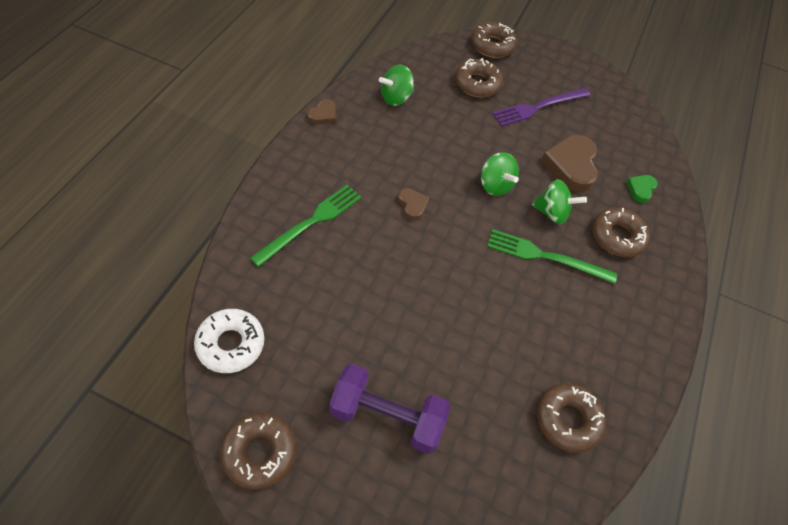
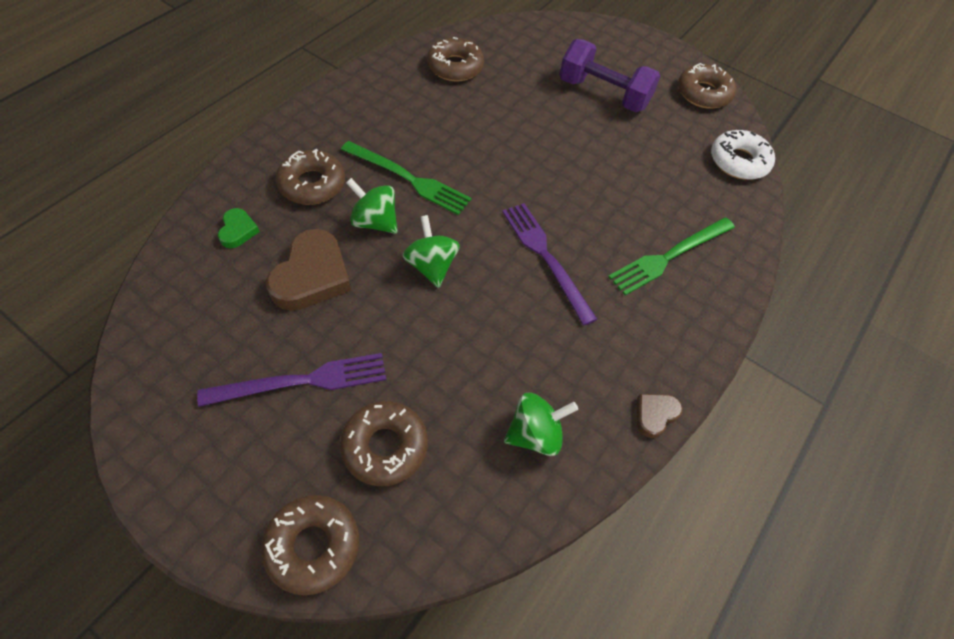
camera: 165 degrees left, 0 degrees up
brown heart [398,188,429,220] -> purple fork [502,203,597,325]
green heart [627,175,658,203] -> green heart turned 45 degrees counterclockwise [218,208,260,248]

